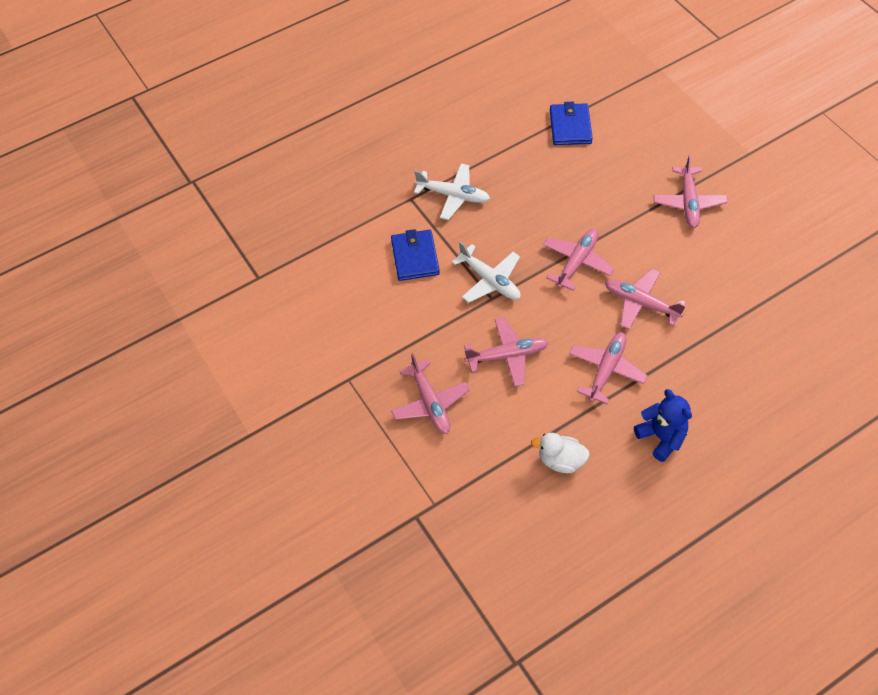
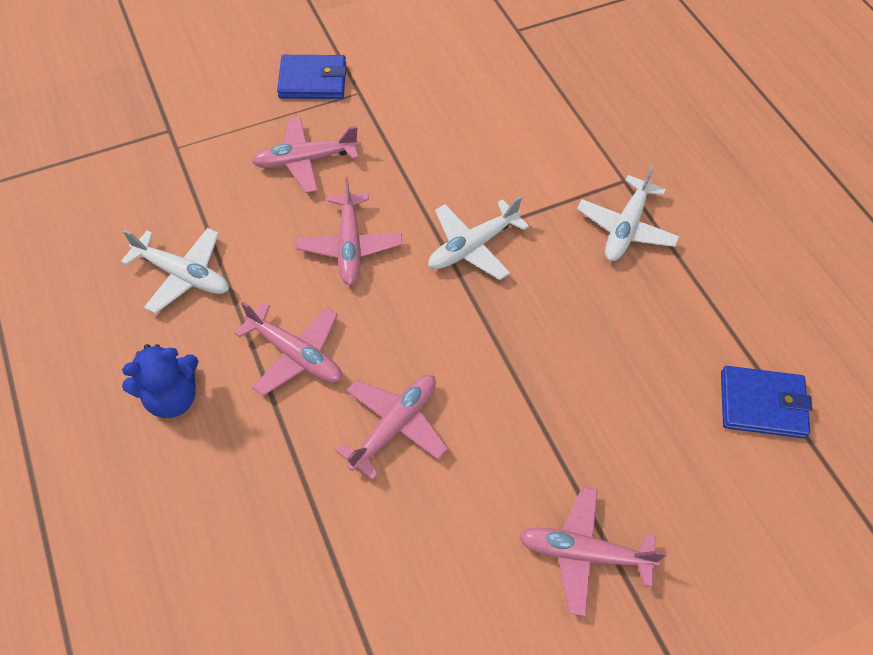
camera: 95 degrees right, 0 degrees up
blue wallet [391,229,440,281] -> blue wallet moved to [277,55,346,99]
white duck [531,433,590,473] -> white plane [121,228,229,314]
pink plane [543,229,615,291] -> none

